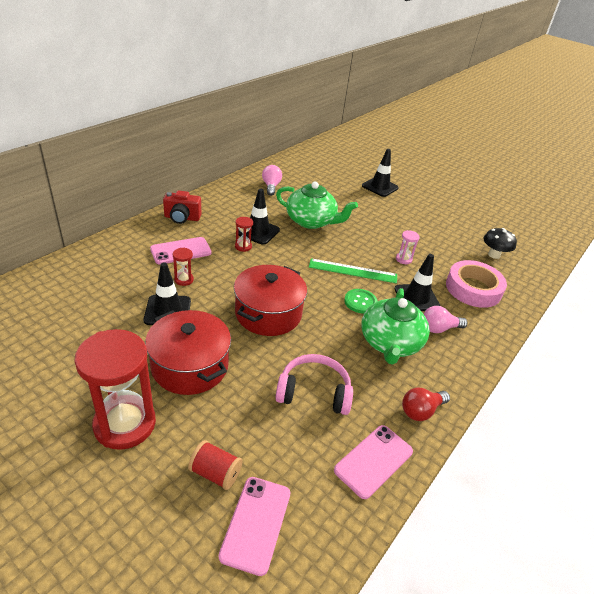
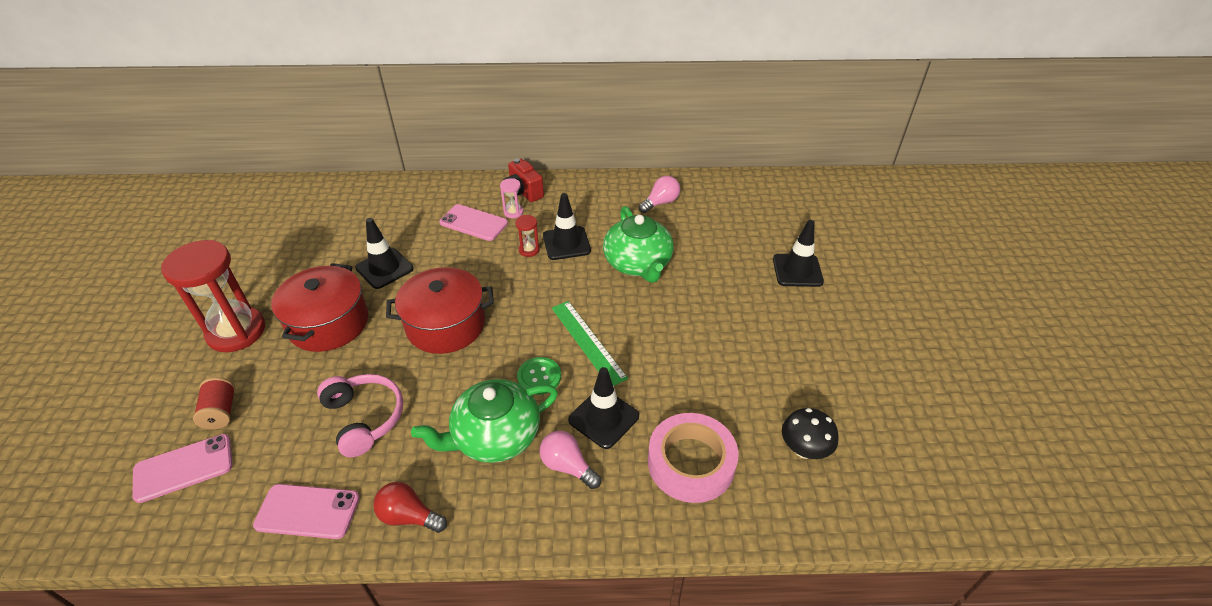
camera: 55 degrees right, 5 degrees up
red hourglass [173,248,194,286] -> none
pink hourglass [396,230,420,264] -> pink hourglass moved to [500,178,523,218]

